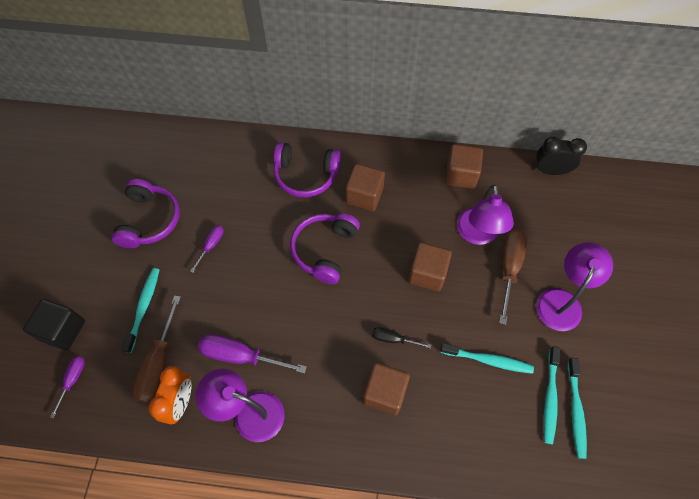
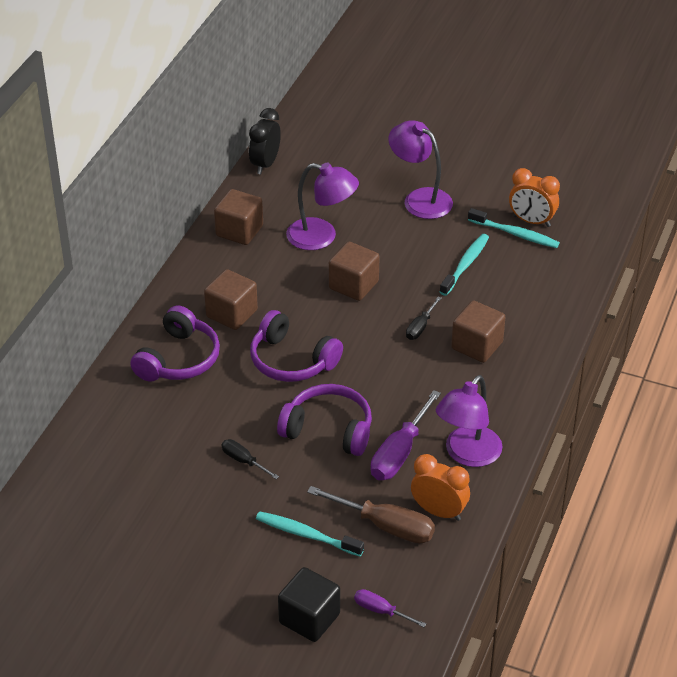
camera: 75 degrees left, 20 degrees down
purple headphones [112,179,180,248] -> purple headphones moved to [277,384,372,456]
purple screwdriver [190,225,224,273] -> black screwdriver [222,439,279,479]
brown screwdriver [499,229,527,325] -> none
turquoise toothbrush [568,358,587,459] -> orange clock [509,168,560,227]

